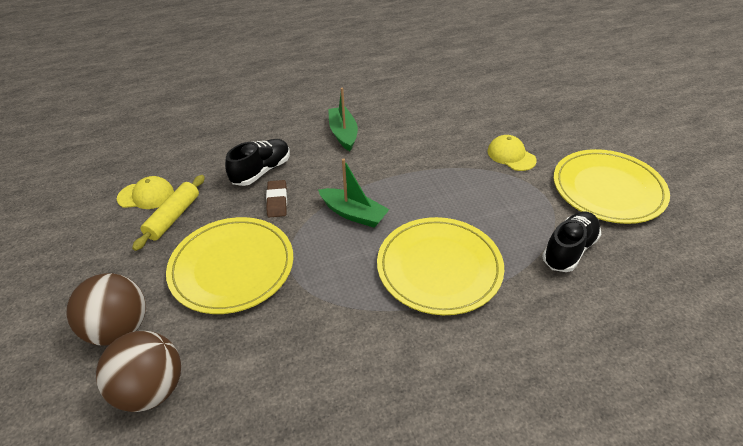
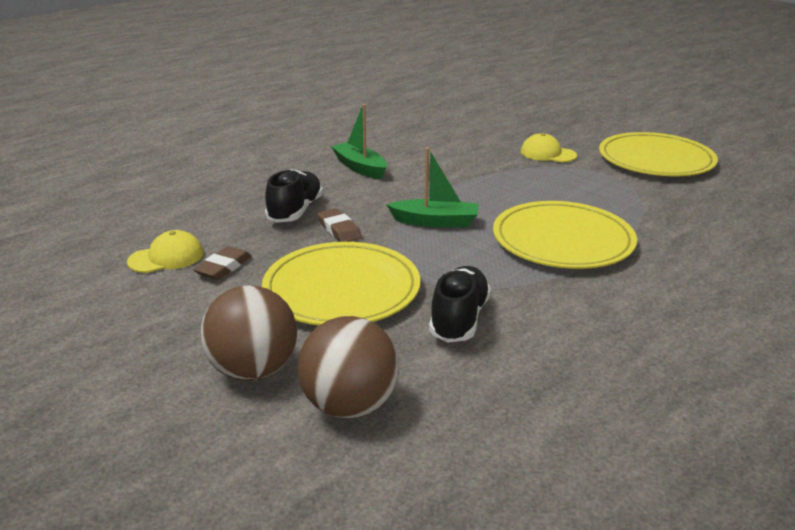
camera: 25 degrees left, 15 degrees down
yellow rolling pin [132,175,205,251] -> brown eraser [193,246,251,280]
black shoe [542,212,601,272] -> black shoe moved to [429,266,491,343]

